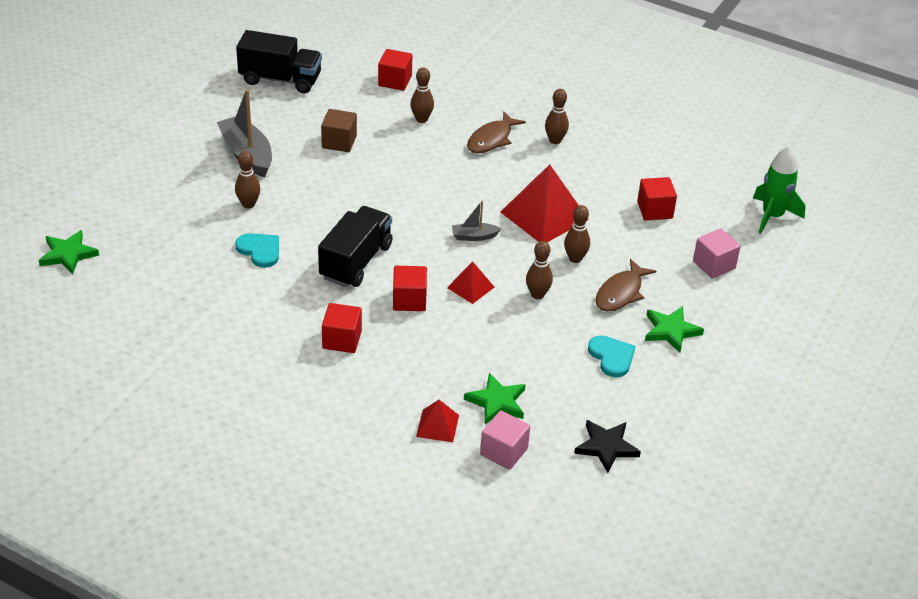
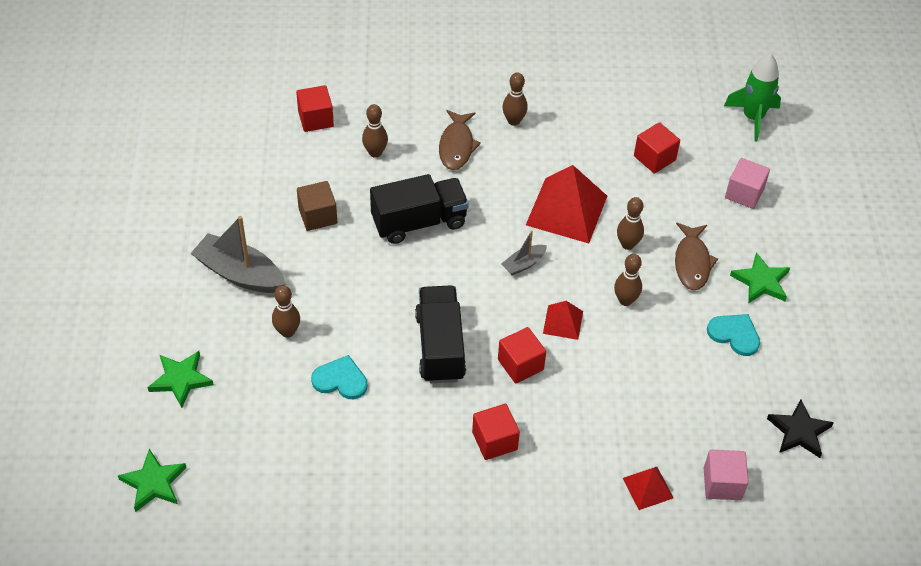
camera: 30 degrees left, 10 degrees up
black truck [236,30,322,93] -> black truck moved to [370,174,469,244]
green star [464,373,526,425] -> green star moved to [147,351,214,408]

